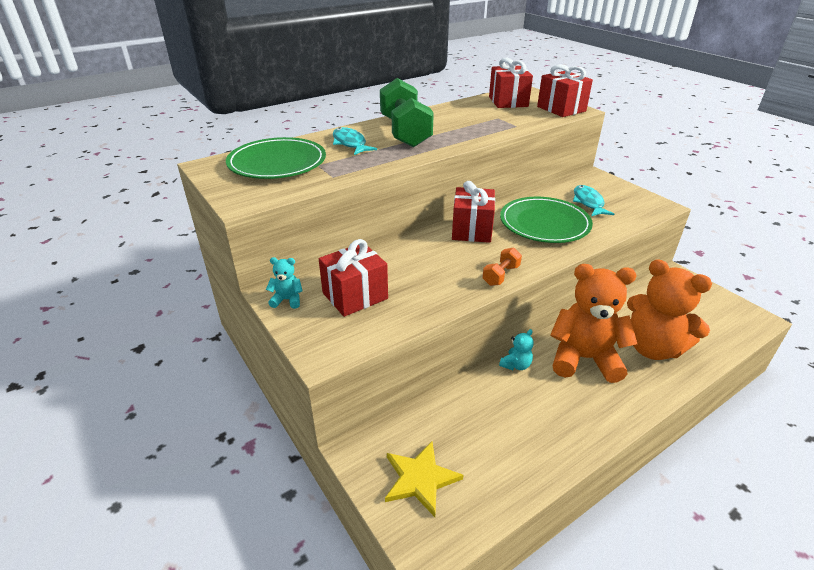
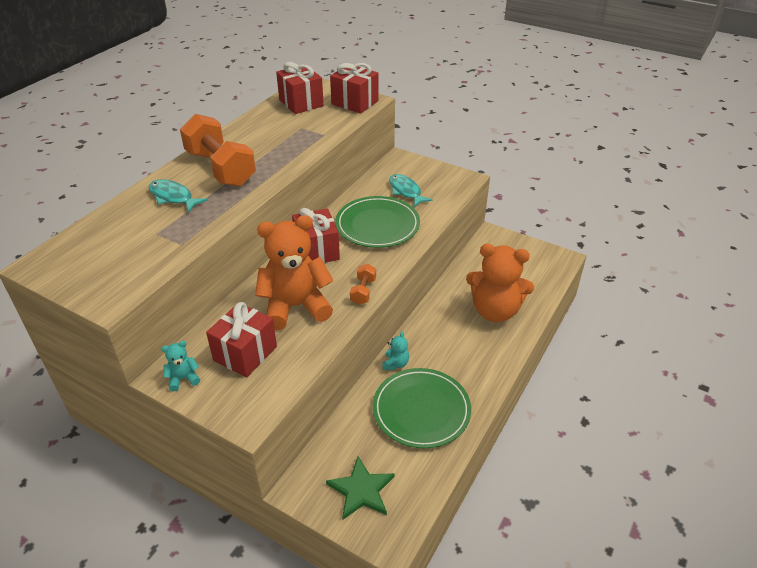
camera: 25 degrees left, 5 degrees up
green plate [226,137,326,179] -> green plate moved to [373,368,471,448]
green dumbbell [380,78,434,147] -> orange dumbbell [180,114,256,187]
yellow star [385,441,463,517] -> green star [326,456,395,520]
orange teddy bear [550,264,637,383] -> orange teddy bear moved to [255,215,334,330]

